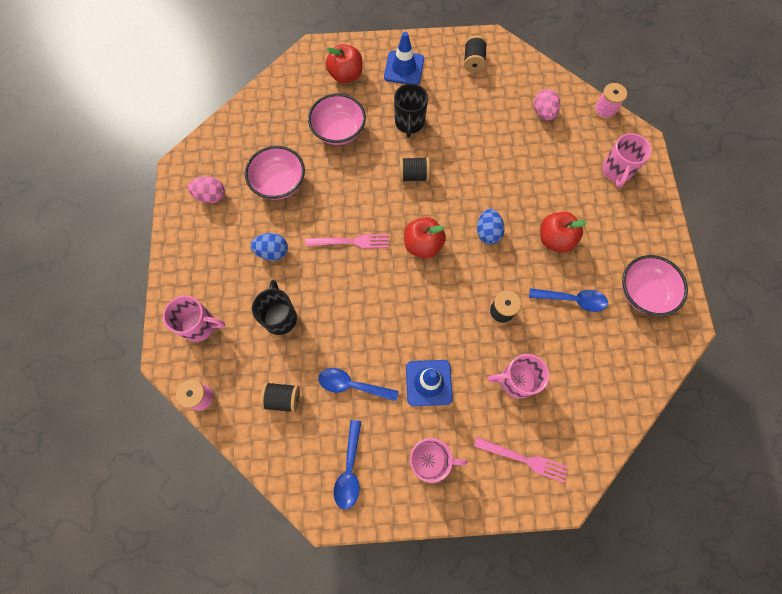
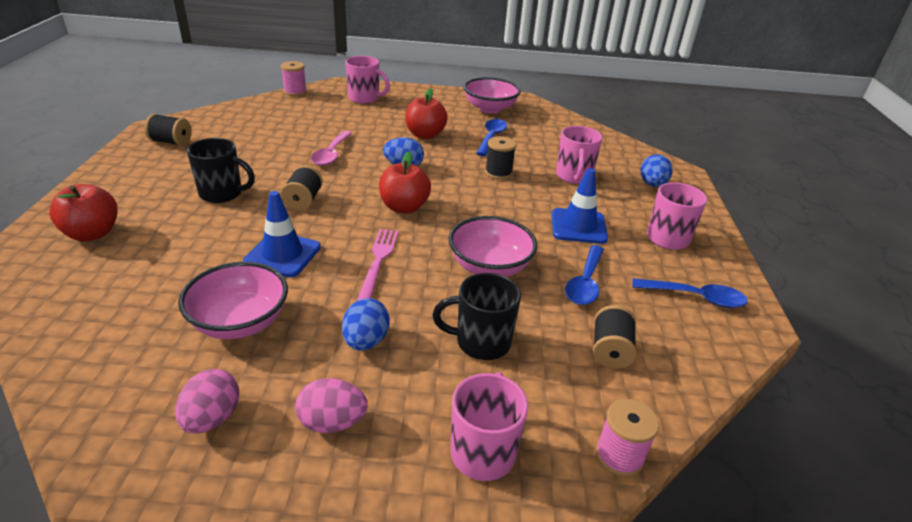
camera: 85 degrees left, 35 degrees down
pink bowl [308,93,366,145] -> pink bowl moved to [449,216,537,277]
blue traffic cone [384,32,424,85] -> blue traffic cone moved to [243,191,321,277]
pink fork [474,437,568,483] -> blue egg [640,154,673,187]
pink egg [534,89,560,121] -> pink egg moved to [295,378,368,433]
none -> pink spoon [311,131,352,166]

